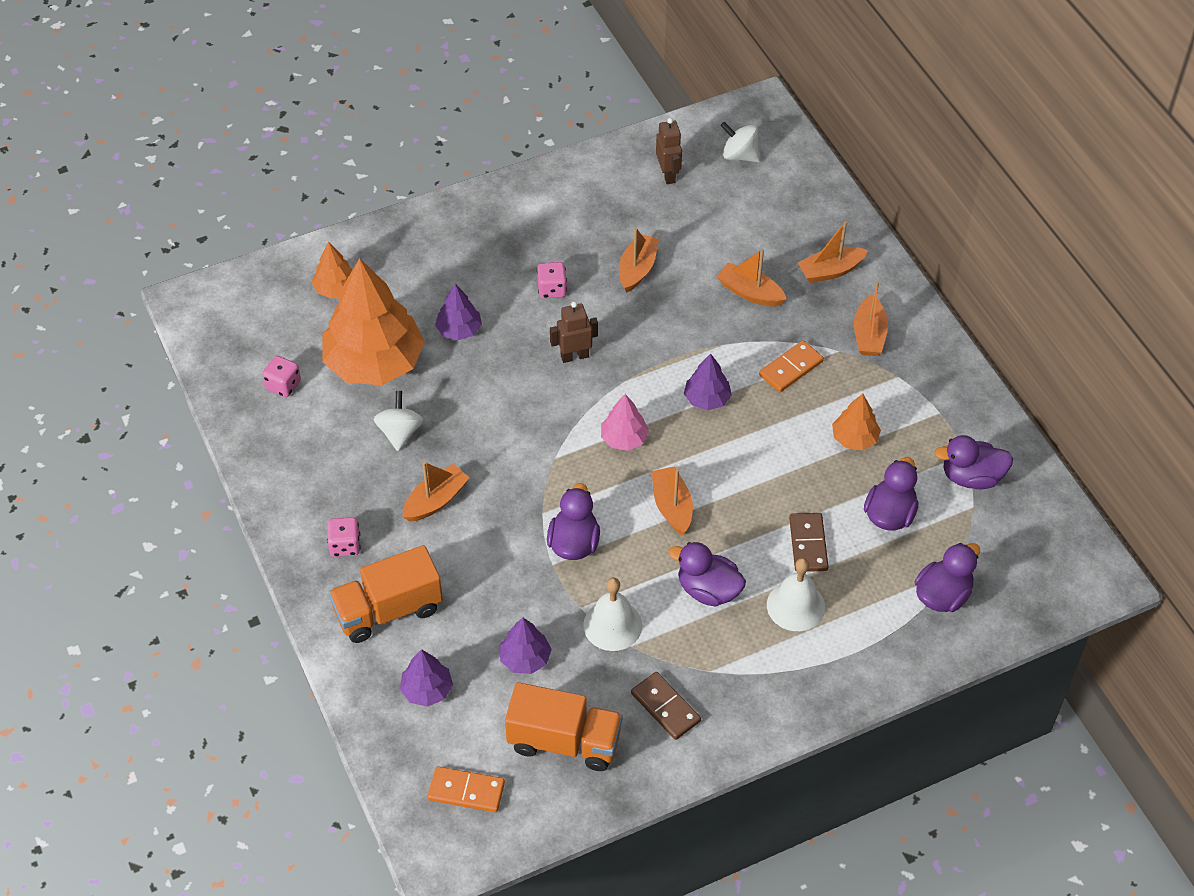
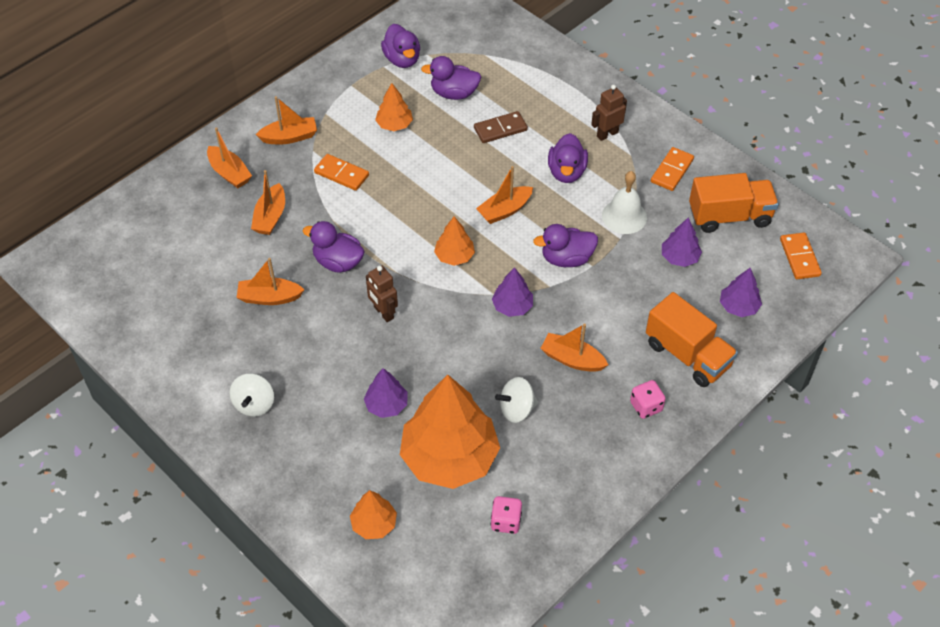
camera: 110 degrees left, 0 degrees up
orange truck [505,682,623,771] -> orange truck turned 90 degrees clockwise [689,173,779,233]
pink dice [537,262,567,299] -> none
pink tree [601,394,649,451] -> orange tree [434,216,475,266]
brown domino [631,672,701,740] -> orange domino [651,147,694,191]
brown robot [656,118,682,184] -> brown robot moved to [591,85,627,141]
purple tree [684,353,732,410] -> purple tree moved to [492,267,533,317]
white spinning top [720,122,760,162] -> white spinning top moved to [229,374,274,416]
white bell [767,558,825,631] -> none
purple duck [915,543,980,612] -> purple duck moved to [303,221,365,273]

